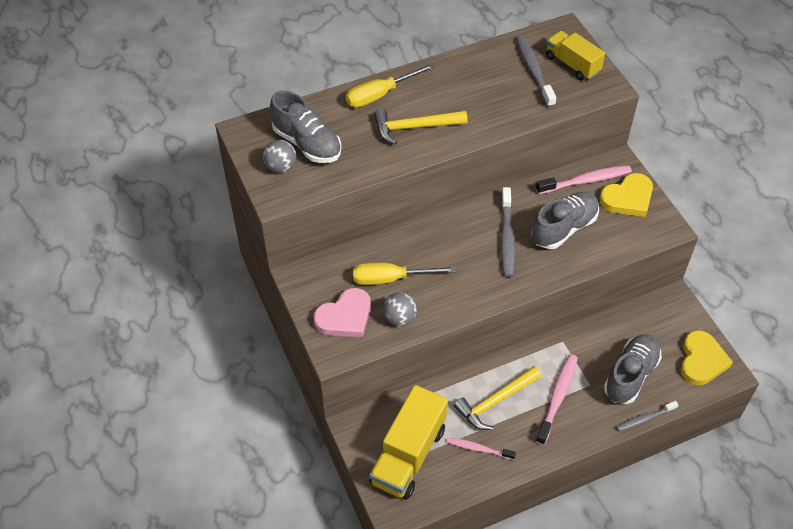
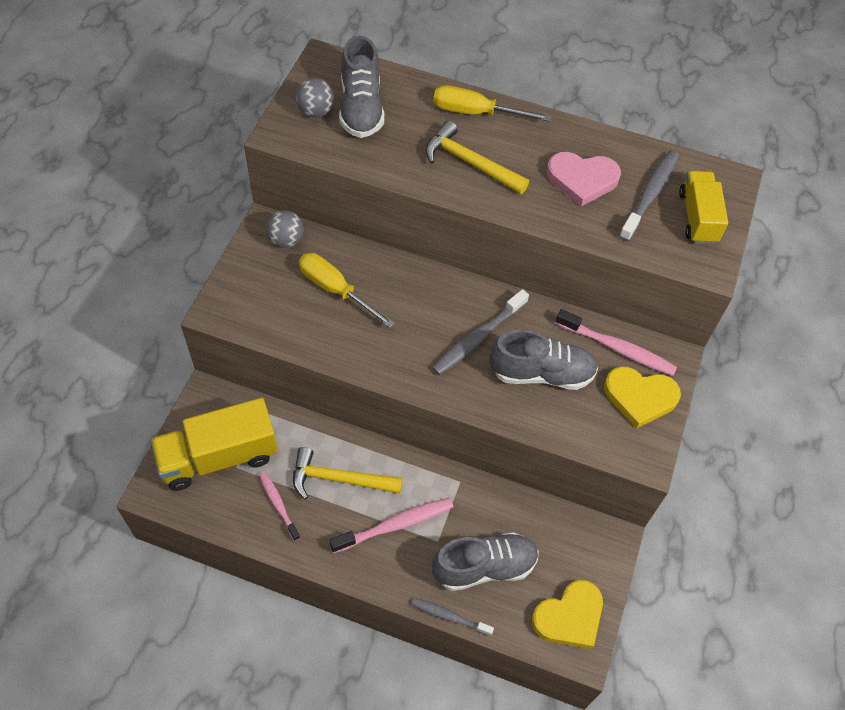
camera: 40 degrees right, 5 degrees up
pink heart [314,288,371,337] -> pink heart moved to [546,152,621,207]
grey ball [383,292,417,326] -> grey ball moved to [266,210,304,248]

